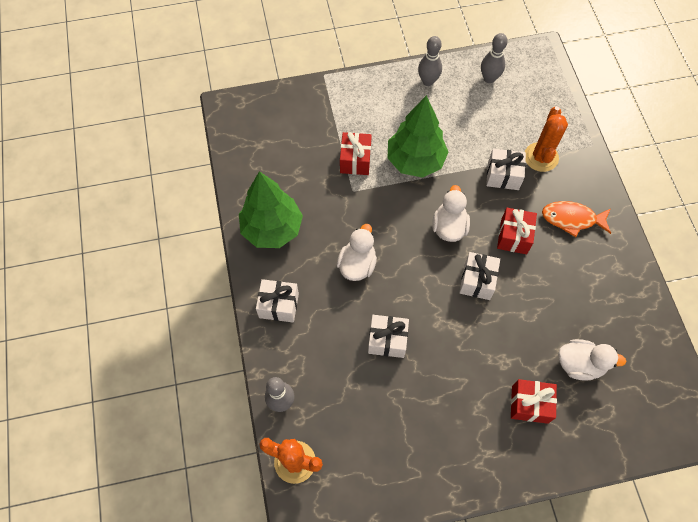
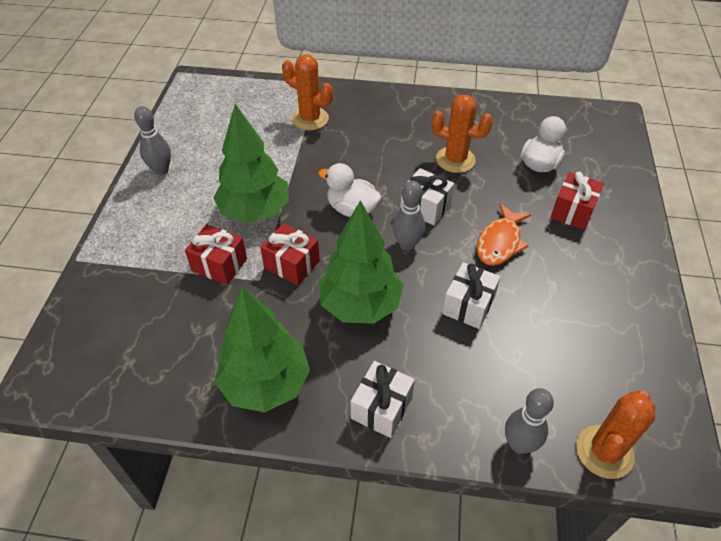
camera: 70 degrees left, 15 degrees down
white duck [337,224,377,281] -> green tree [318,200,403,324]
grey bowling pin [481,33,508,83] -> grey bowling pin moved to [392,181,425,250]
white gift [486,148,526,190] -> none
red gift [497,208,537,254] -> red gift moved to [260,223,320,285]
orange fish [542,201,611,237] -> orange fish moved to [476,204,531,266]
none -> orange cactus [432,95,493,173]

